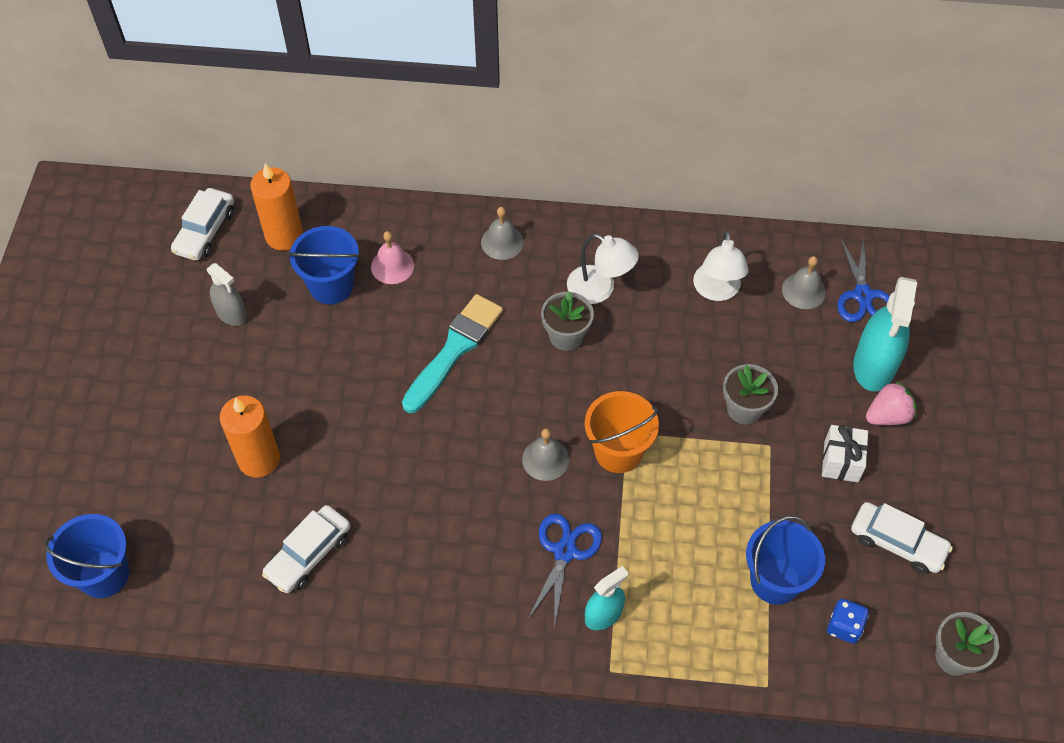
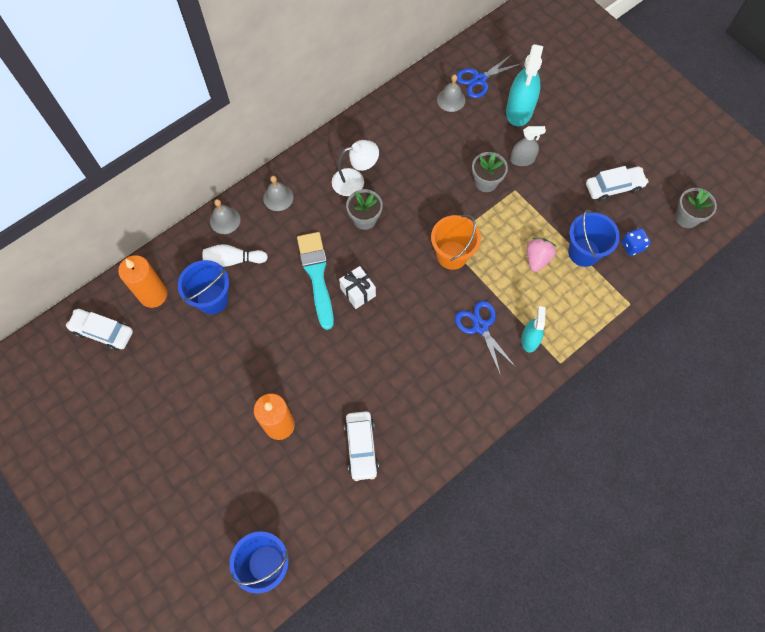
camera: 45 degrees left, 10 degrees up
white car [171,188,234,261] -> white car turned 135 degrees clockwise [66,309,133,350]
grey spray bottle [207,263,247,326] -> grey spray bottle moved to [510,126,546,166]
pink bell [371,231,414,284] -> white bowling pin [203,244,268,267]
grey bell [522,428,569,481] -> grey bell moved to [210,199,241,234]
white lamp [693,231,749,301] -> none
white gift [822,425,868,483] -> white gift moved to [339,266,376,309]
blue scissors [837,237,890,322] -> blue scissors turned 105 degrees clockwise [456,54,521,98]
turquoise spray bottle [853,277,917,392] -> turquoise spray bottle turned 45 degrees clockwise [506,44,543,126]
pink strawberry [866,380,917,425] -> pink strawberry moved to [527,238,556,272]

